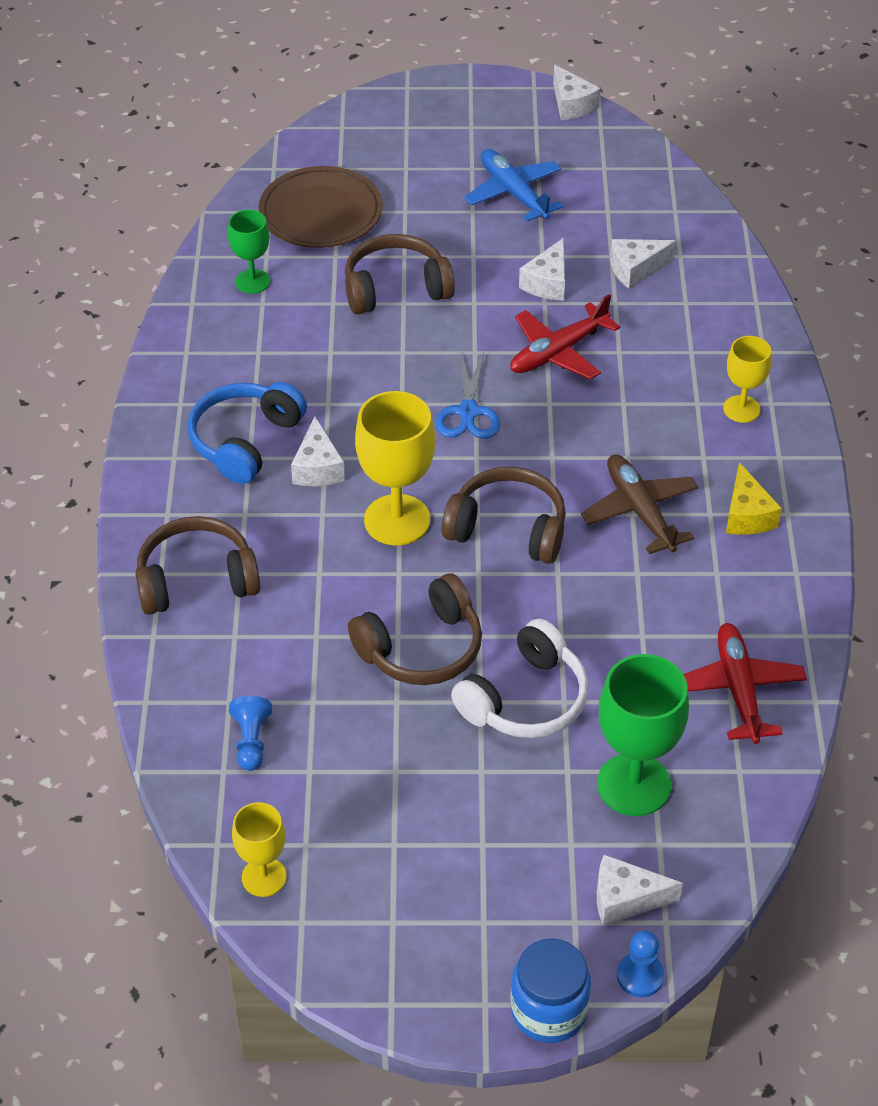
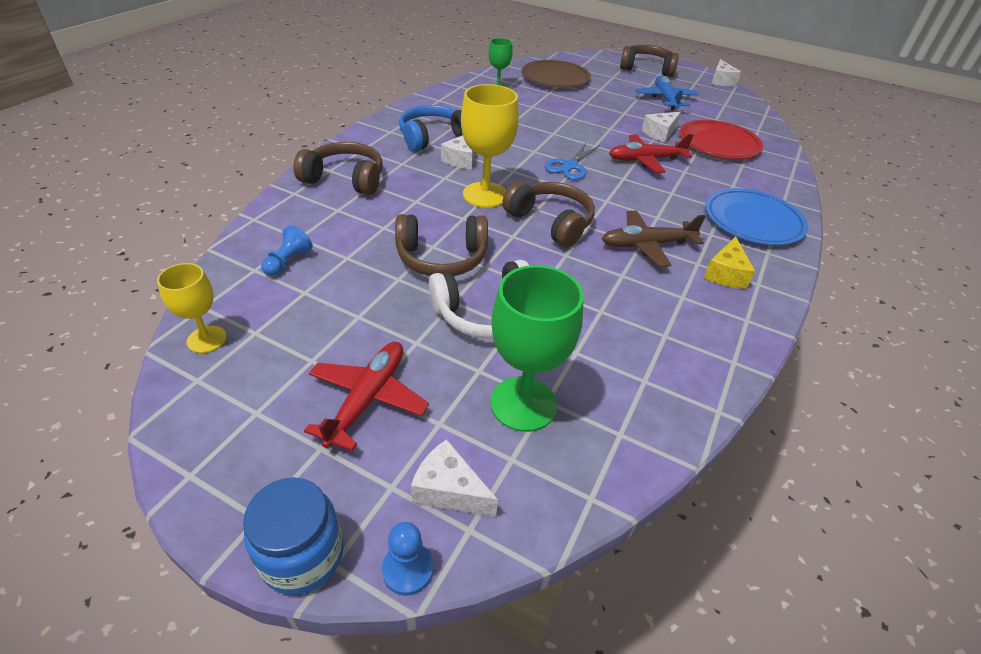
camera: 25 degrees right, 5 degrees down
brown headphones [345,234,455,314] -> brown headphones moved to [620,45,679,77]
brown plane [581,454,698,554] -> brown plane turned 105 degrees counterclockwise [602,210,706,267]
white cheese [610,239,676,289] -> red plate [679,120,763,159]
red plane [683,623,807,744] -> red plane moved to [304,342,429,451]
yellow goblet [723,336,771,423] -> blue plate [706,188,808,245]

